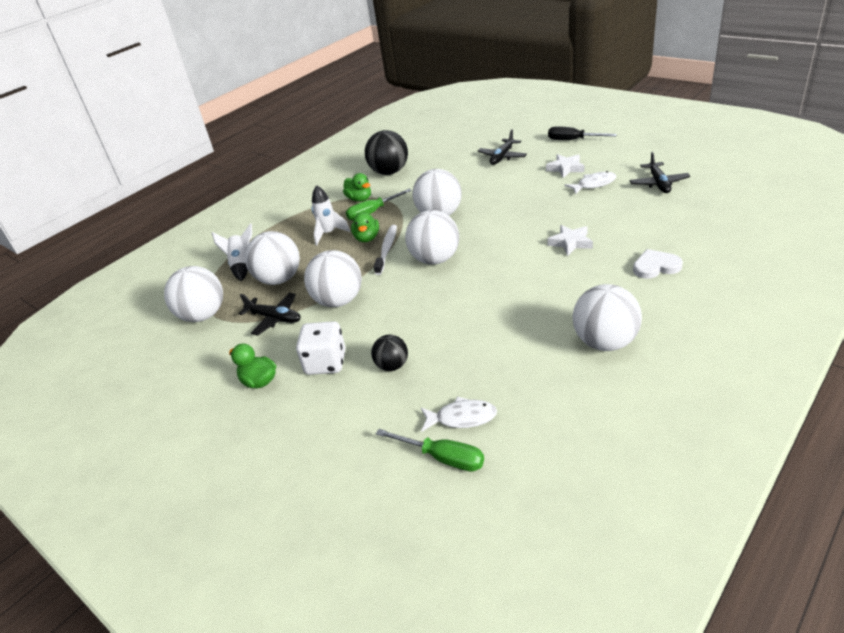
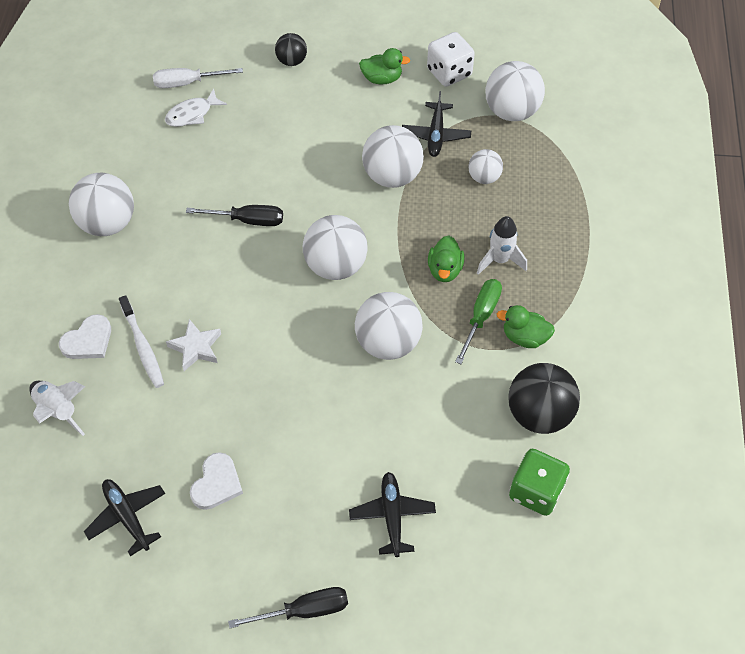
camera: 140 degrees right, 20 degrees up
white rocket [212,223,252,281] -> white rocket moved to [29,381,85,436]
black plane [238,293,301,336] -> black plane turned 75 degrees counterclockwise [402,91,471,157]
white ball [245,231,300,285] -> white ball [469,149,503,184], size x0.57
white dice [296,321,346,375] -> white dice moved to [427,32,475,87]
green duck [351,212,379,242] -> green duck turned 135 degrees counterclockwise [428,235,464,282]
black ball [371,335,408,371] -> black ball moved to [275,33,307,66]
white toothbrush [374,225,397,275] -> white toothbrush moved to [119,295,164,388]
green screwdriver [376,429,484,472] -> white screwdriver [153,68,243,88]
white star [546,154,584,178] -> none
white fish [565,171,616,194] -> white heart [190,452,243,510]
none -> black screwdriver [186,205,283,226]
none -> green dice [509,449,570,516]

